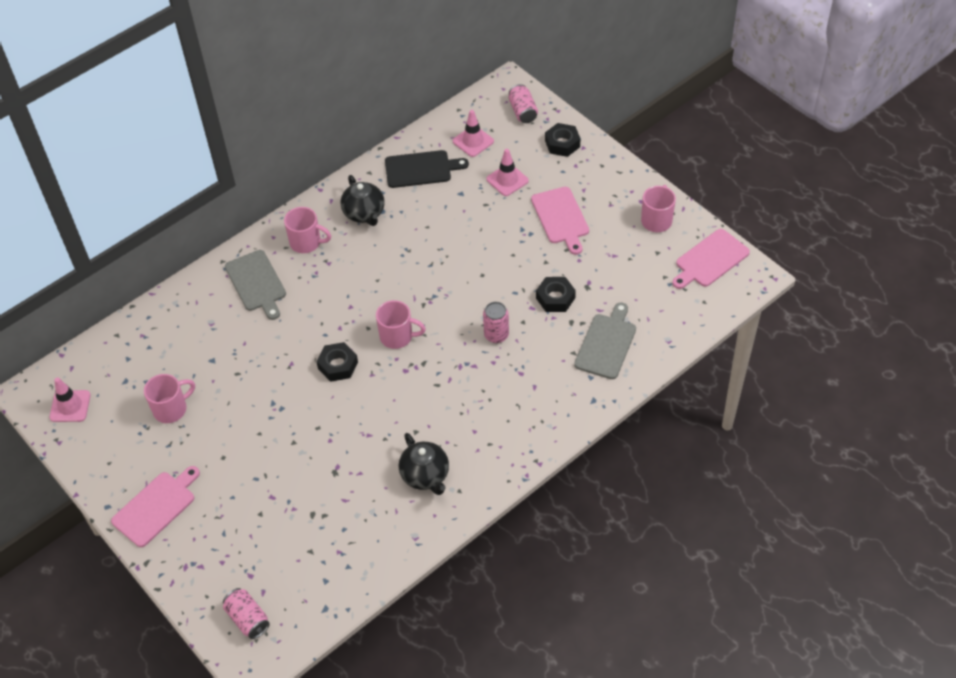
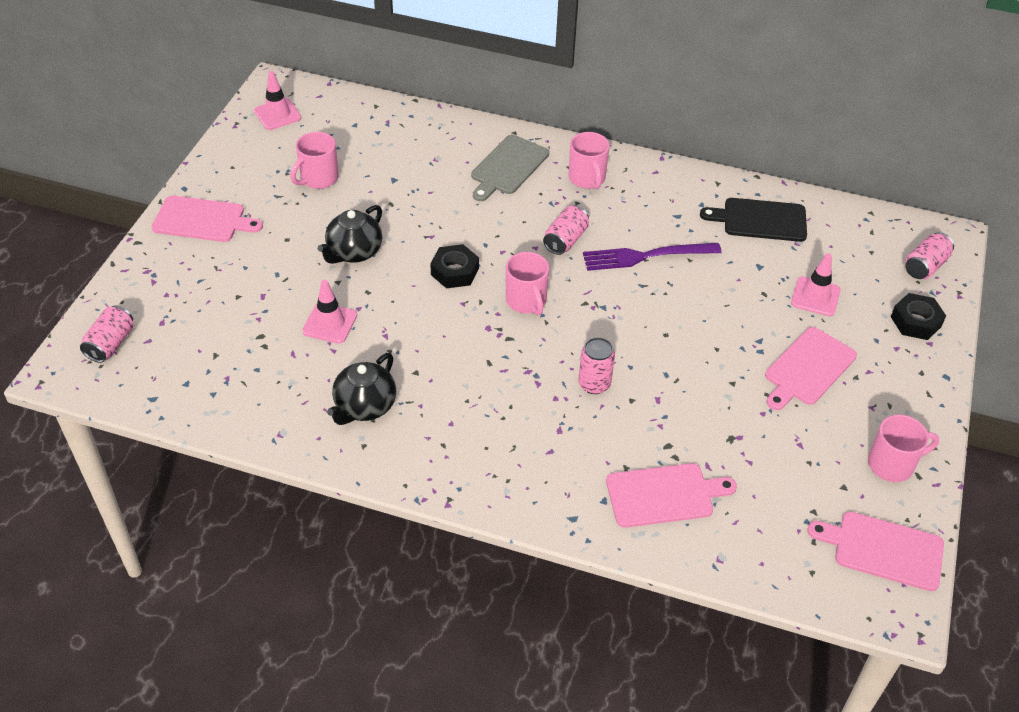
camera: 55 degrees right, 5 degrees down
pink mug [144,374,195,423] -> pink mug turned 105 degrees clockwise [290,132,338,189]
black teapot [341,175,385,226] -> black teapot moved to [318,205,382,264]
black cutting board [385,150,469,188] -> black cutting board turned 135 degrees clockwise [700,198,807,242]
pink traffic cone [453,110,494,157] -> pink traffic cone moved to [302,280,357,344]
black nut [536,277,576,312] -> none
grey cutting board [574,302,636,379] -> pink cutting board [606,463,737,528]
none -> pink can [543,206,589,255]
none -> purple fork [583,243,722,271]

